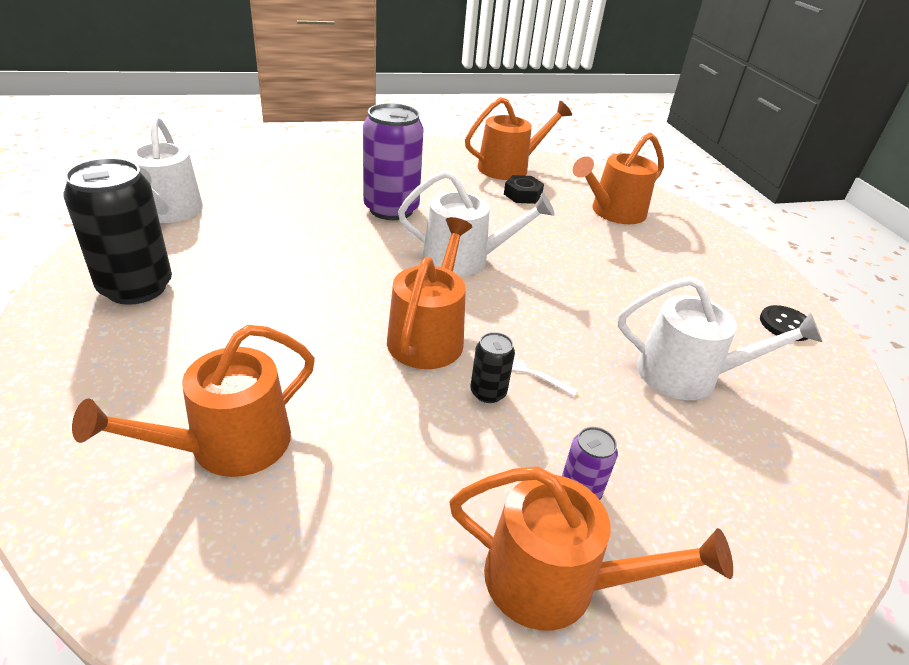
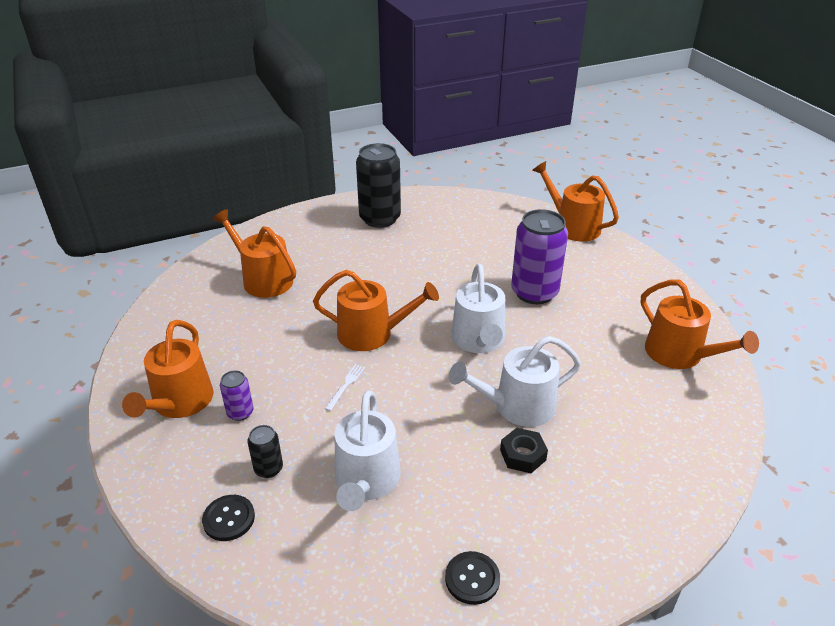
camera: 85 degrees right, 0 degrees up
white watering can [127,115,203,223] -> white watering can moved to [449,336,581,427]
black can [471,332,515,403] -> black can moved to [247,425,283,478]
black nut [504,175,544,204] -> black nut moved to [500,428,548,473]
orange watering can [573,133,664,224] -> orange watering can moved to [532,161,619,241]
none -> black button [202,495,255,541]

